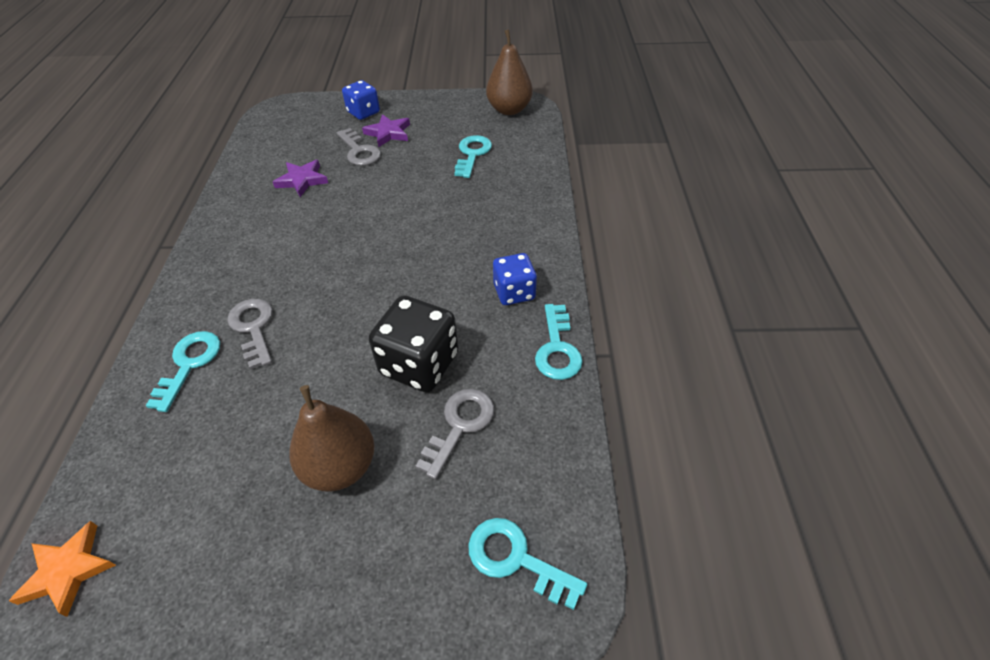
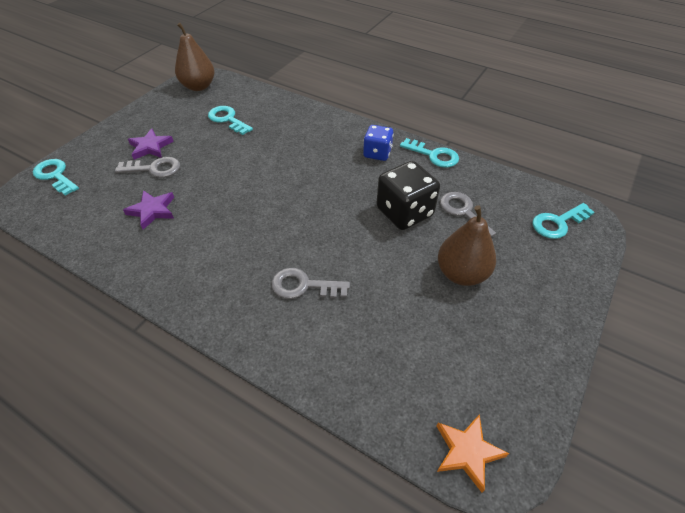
camera: 60 degrees left, 0 degrees up
turquoise key [146,331,220,412] -> turquoise key moved to [33,159,79,196]
blue dice [342,80,380,120] -> none

